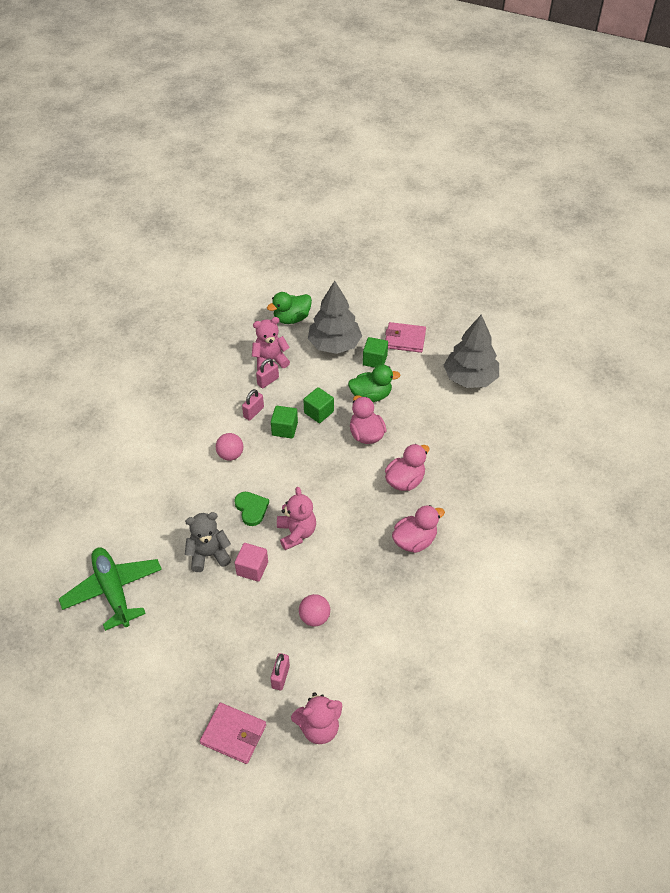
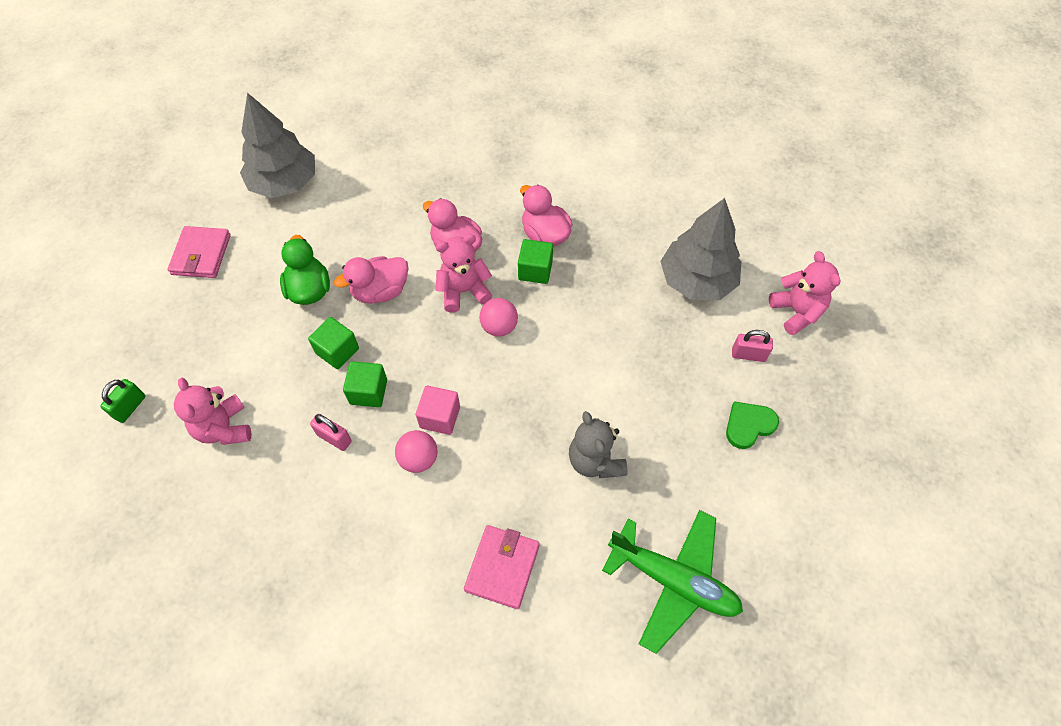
camera: 95 degrees left, 10 degrees up
green plane [59,547,162,631] -> green plane turned 120 degrees counterclockwise [602,510,743,654]
pink wallet [200,703,266,764] -> pink wallet moved to [464,525,540,609]
green heart [234,492,269,526] -> green heart moved to [726,401,779,449]
pink cube [235,543,268,582] -> pink cube moved to [416,385,460,435]
pink padlock [256,358,279,388] -> none
green duck [267,292,312,324] -> green padlock [100,379,145,423]
pink teddy bear [277,487,316,550] -> pink teddy bear moved to [436,234,493,313]
pink ball [299,594,330,627] -> pink ball moved to [479,298,518,337]
grey tree [308,281,362,354] -> grey tree moved to [660,198,741,300]
green cube [363,337,388,368] -> green cube moved to [518,239,553,284]

